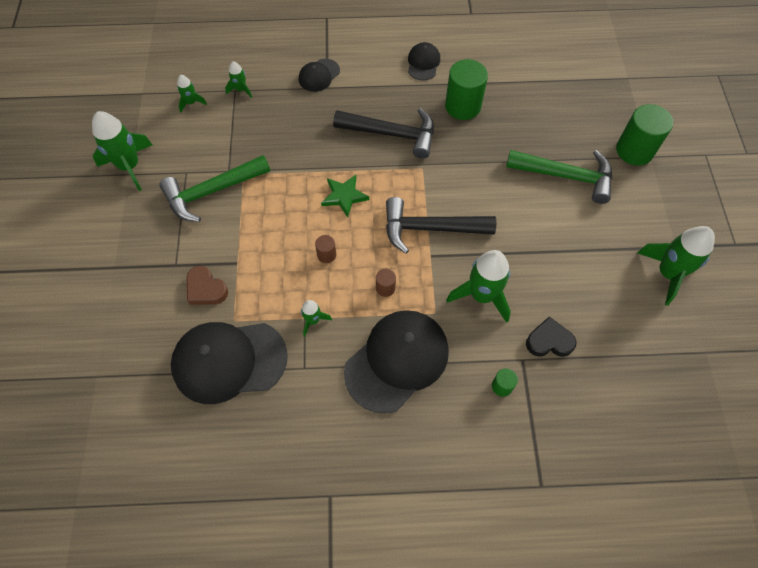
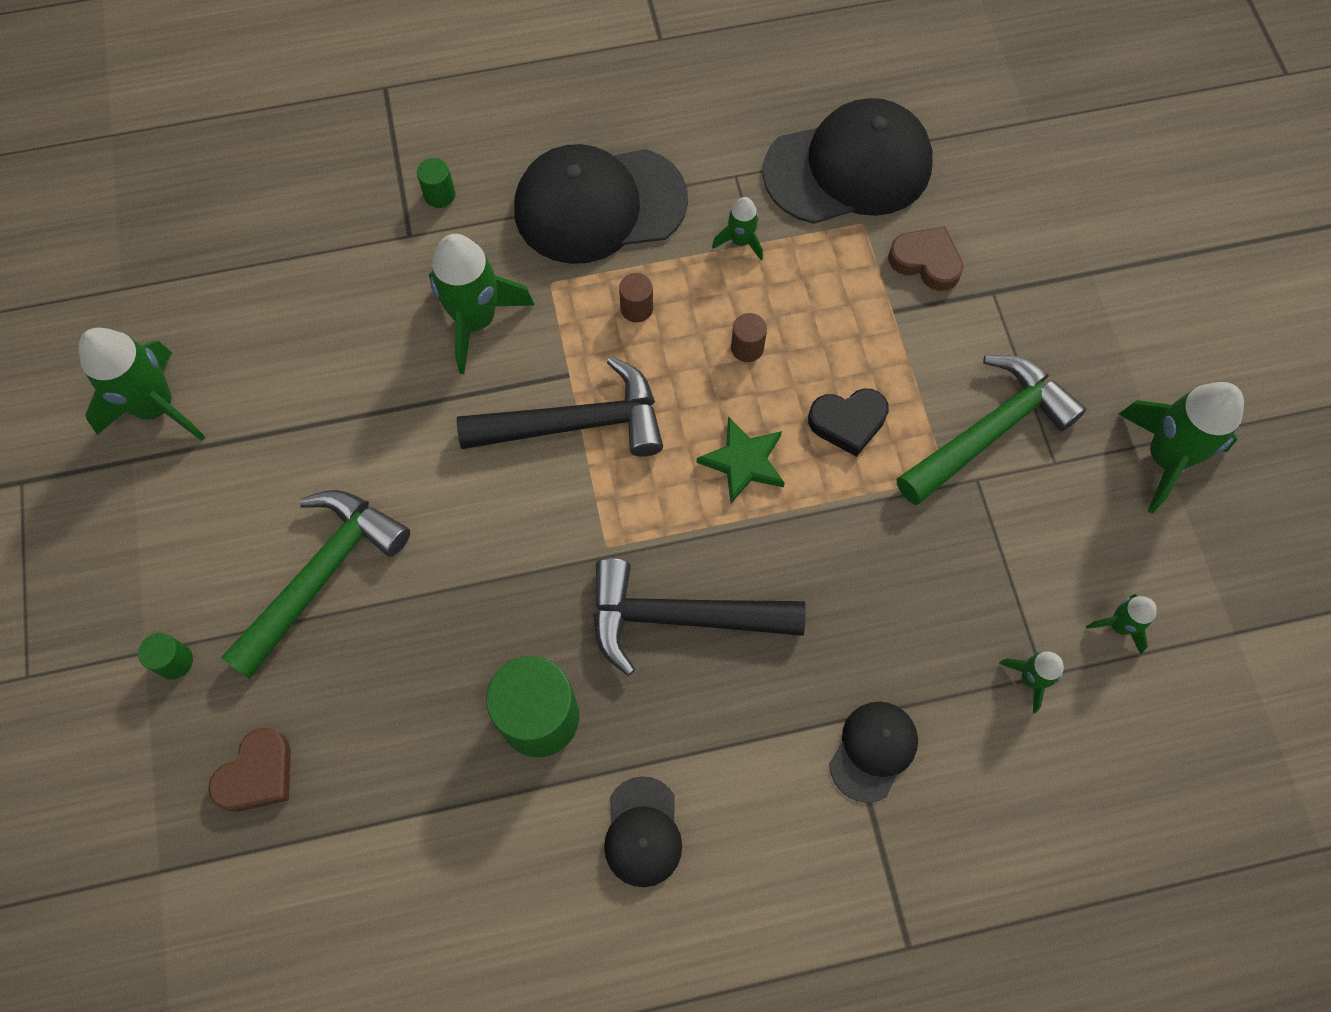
camera: 170 degrees right, 5 degrees up
black cap [344,310,449,414] -> black cap turned 45 degrees clockwise [514,144,688,264]
green hammer [506,150,612,204] -> green hammer turned 120 degrees clockwise [221,490,410,679]
black heart [526,317,576,357] -> black heart moved to [808,388,889,457]
green cylinder [616,104,673,165] -> green cylinder [138,633,193,679], size x0.47
none -> brown heart [208,728,291,812]

